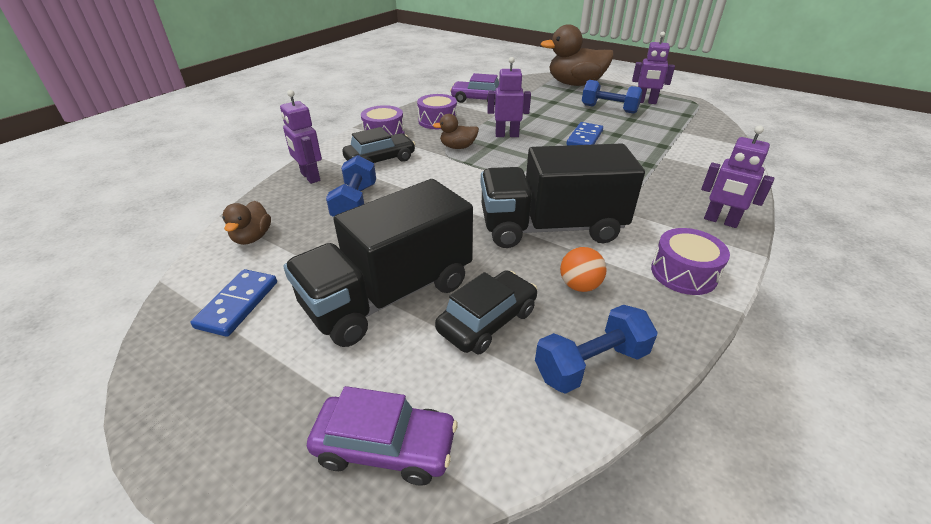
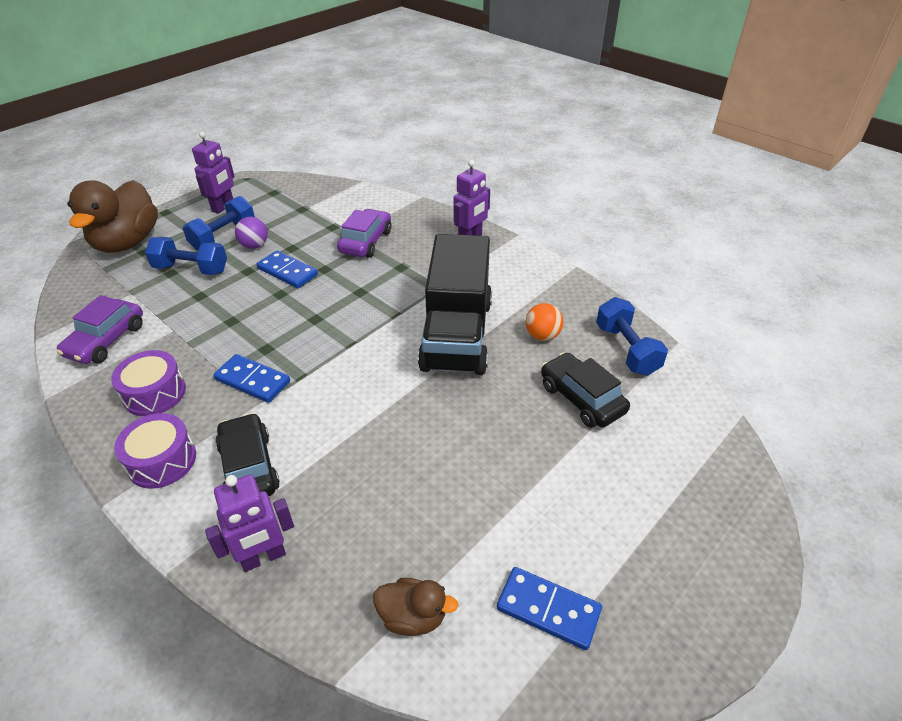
camera: 80 degrees left, 5 degrees up
black truck [283,179,473,347] -> none
purple car [307,386,458,486] -> purple car moved to [337,209,391,258]
blue dumbbell [326,155,376,217] -> blue dumbbell moved to [145,237,227,275]
brown duck [433,114,479,149] -> blue domino [213,354,290,403]
purple robot [487,57,531,137] -> none
purple drum [651,228,730,295] -> none
none -> purple ball [235,217,268,249]

